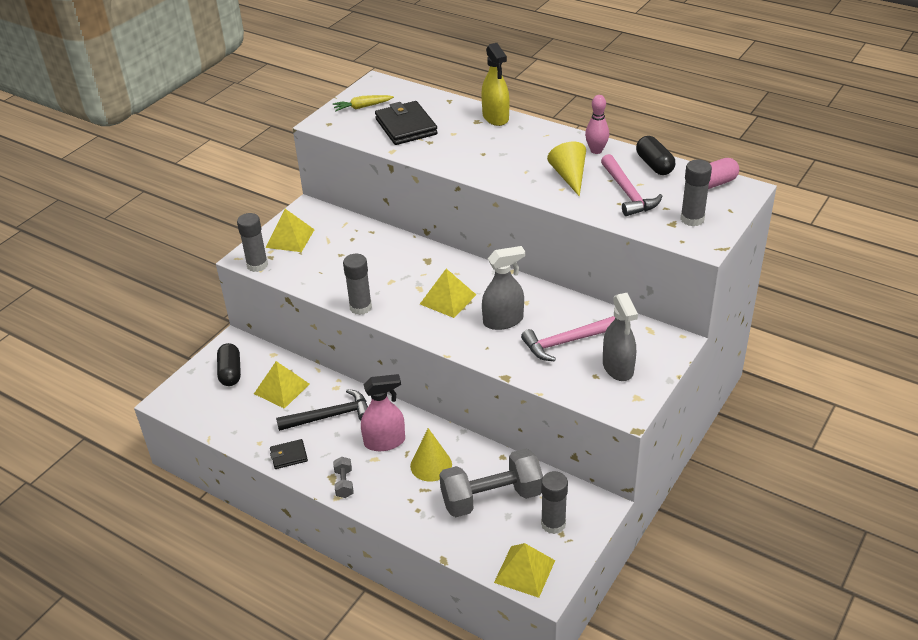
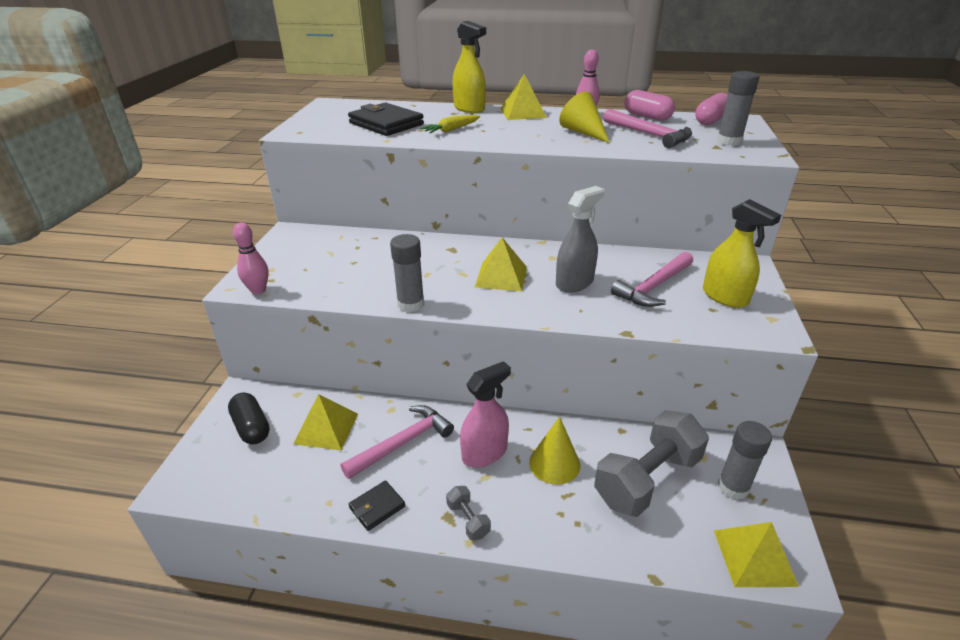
camera: 25 degrees left, 5 degrees down
grey glue stick [237,213,268,272] -> pink bowling pin [233,222,269,295]
yellow pyramid [265,209,315,252] -> yellow pyramid moved to [500,74,547,120]
black hammer [276,389,368,431] -> pink hammer [341,405,454,479]
yellow carrot [332,95,394,111] -> yellow carrot moved to [420,115,480,134]
grey spray bottle [603,293,638,381] -> yellow spray bottle [703,199,781,308]
black capsule [636,136,675,175] -> pink capsule [624,90,675,121]

